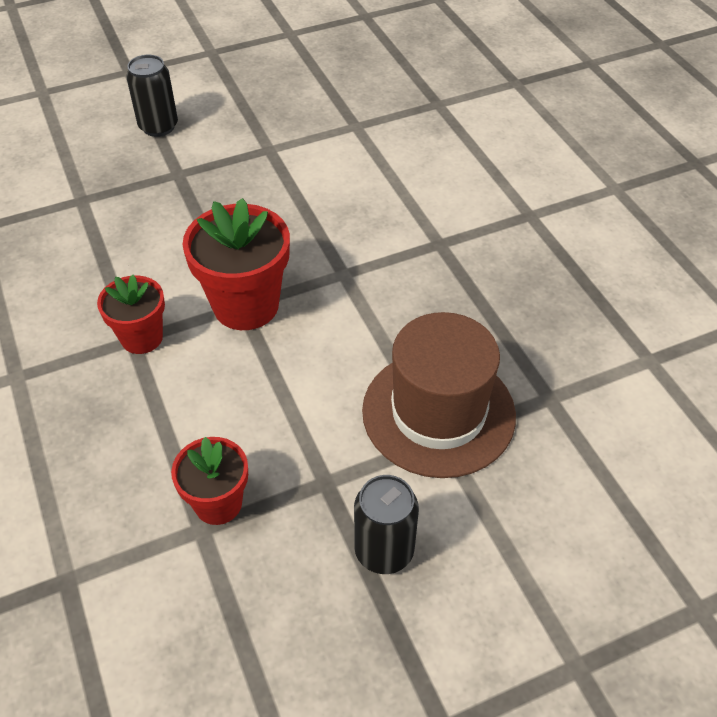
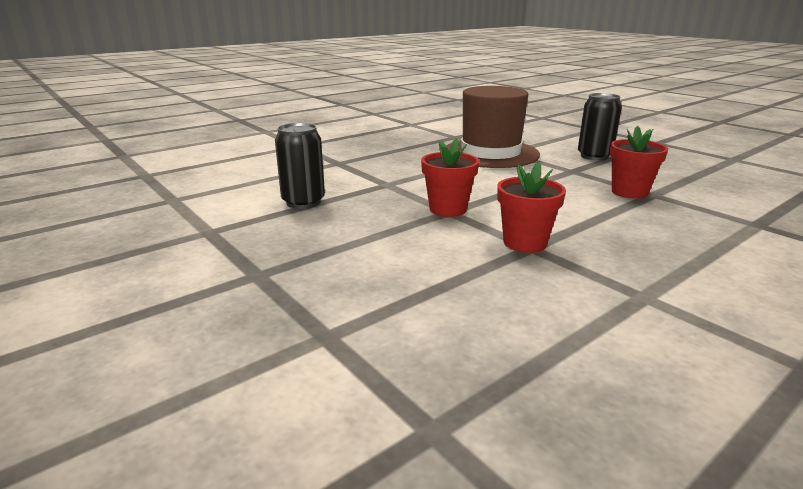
camera: 105 degrees left, 25 degrees down
black can [126,55,178,137] -> black can moved to [275,123,325,209]
red flower pot [183,198,290,330] -> red flower pot [421,138,479,217], size x0.61

